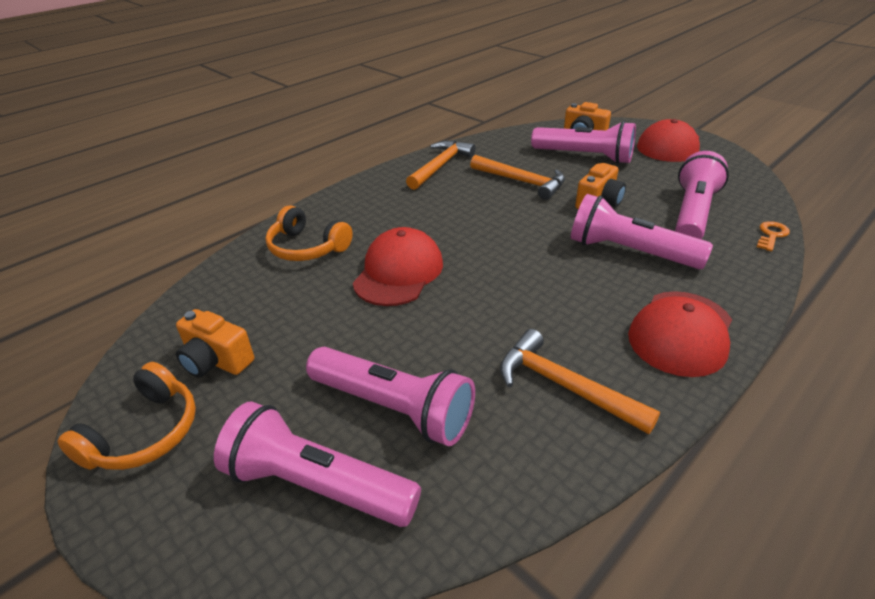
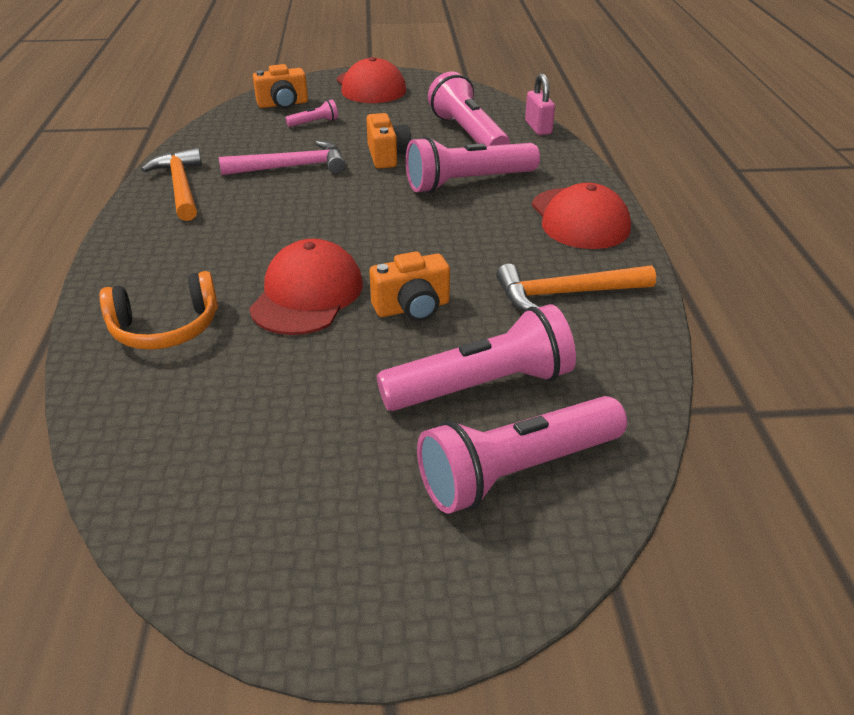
camera: 50 degrees left, 0 degrees up
orange headphones [57,362,196,470] -> none
orange camera [176,309,254,378] -> orange camera moved to [369,251,450,321]
red cap [353,227,443,306] -> red cap turned 45 degrees clockwise [249,239,363,335]
orange hammer [470,155,565,200] -> pink hammer [219,141,345,175]
pink flashlight [531,121,636,164] -> pink flashlight [285,100,338,127], size x0.44
orange key [757,221,790,251] -> pink padlock [525,74,555,135]

